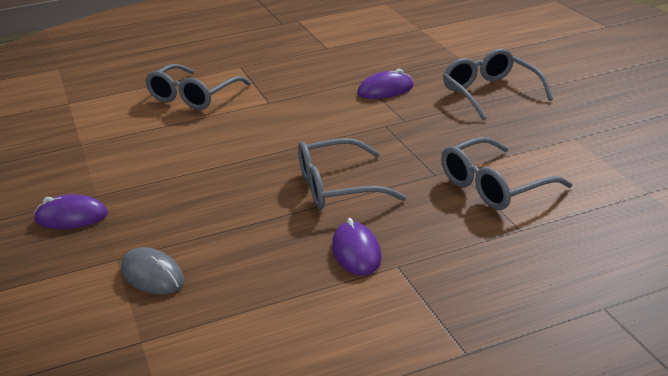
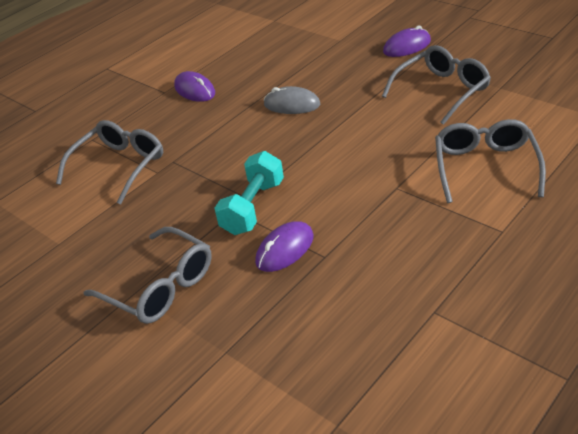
camera: 155 degrees right, 10 degrees up
grey mouse [121,247,184,295] -> grey mouse moved to [263,86,320,114]
grey glasses [298,138,407,209] -> grey glasses moved to [382,45,491,125]
none -> turquoise dumbbell [214,151,284,235]

